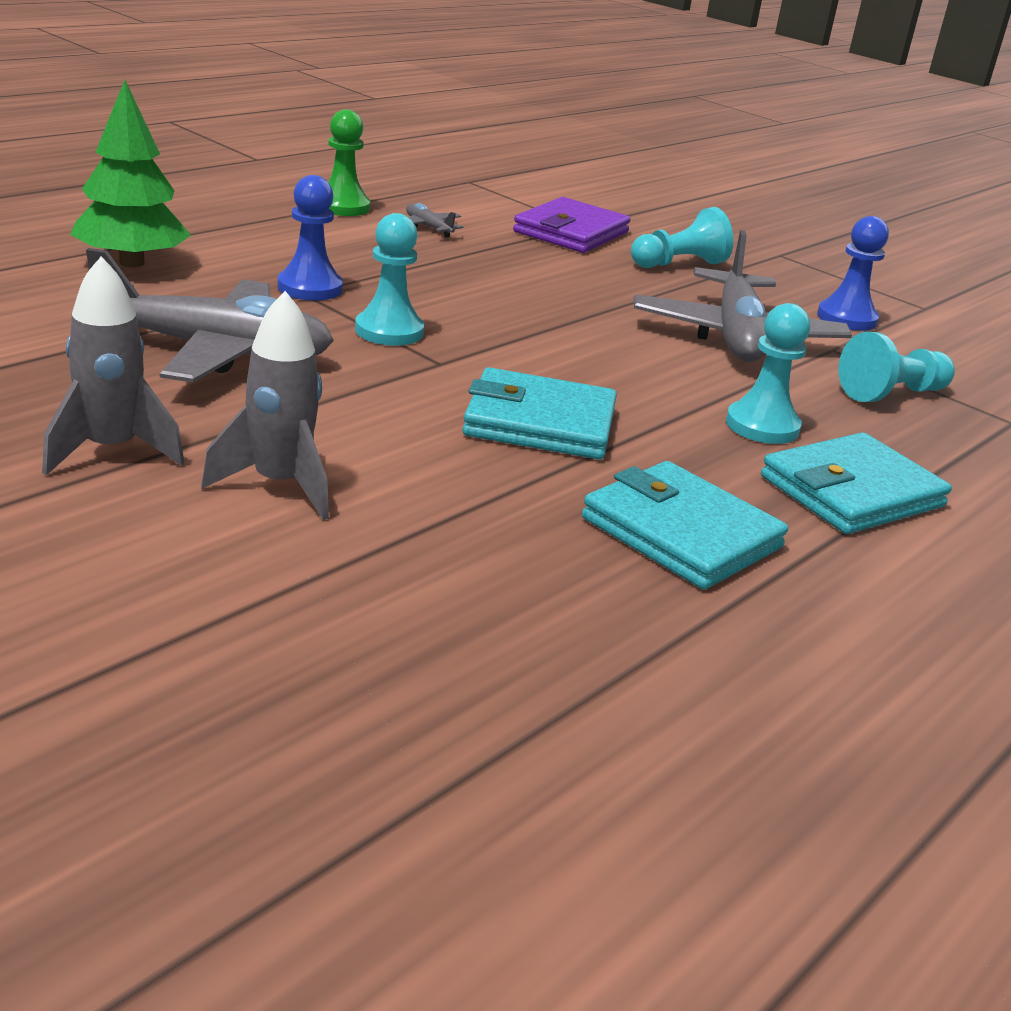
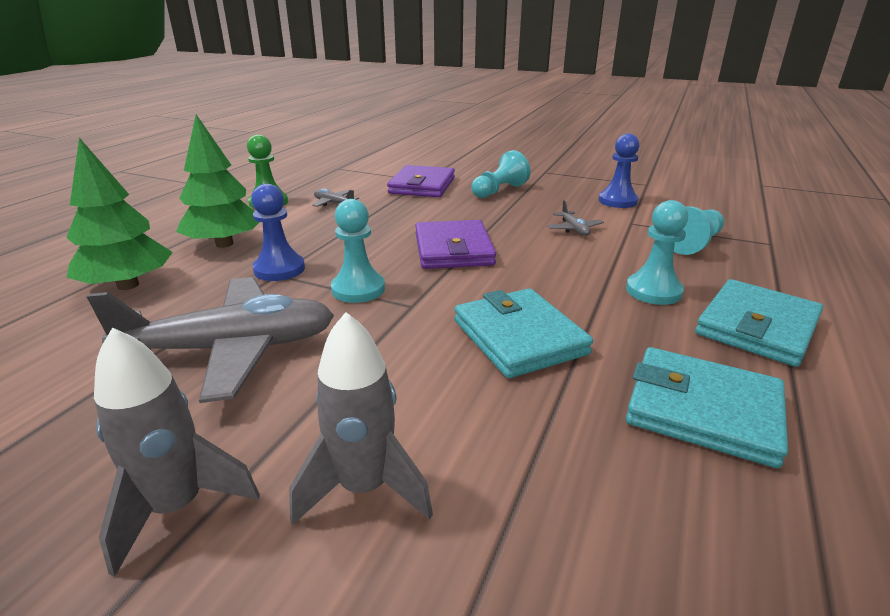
camera: 15 degrees left, 0 degrees up
turquoise wallet [462,367,617,459] -> turquoise wallet turned 75 degrees clockwise [454,288,593,378]
grey plane [634,230,852,362] -> grey plane [547,200,604,236], size x0.41
none -> green tree [176,115,259,248]
none -> purple wallet [415,220,496,269]

